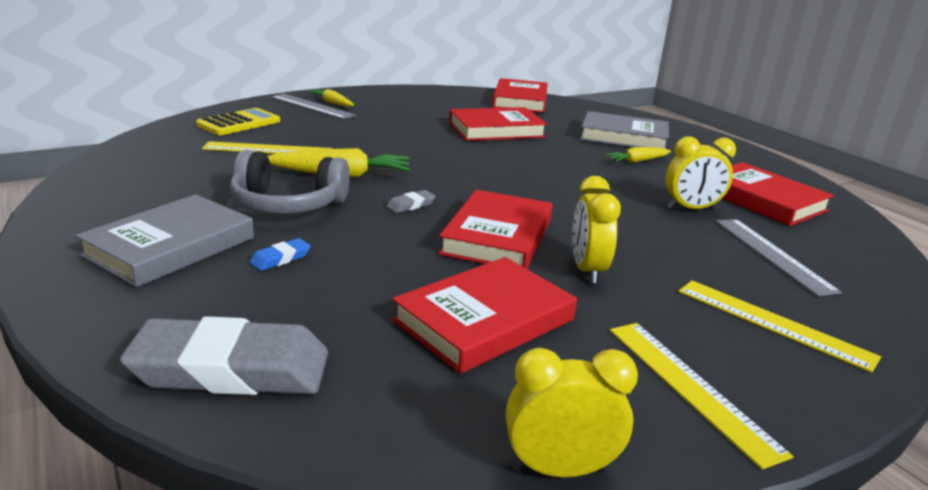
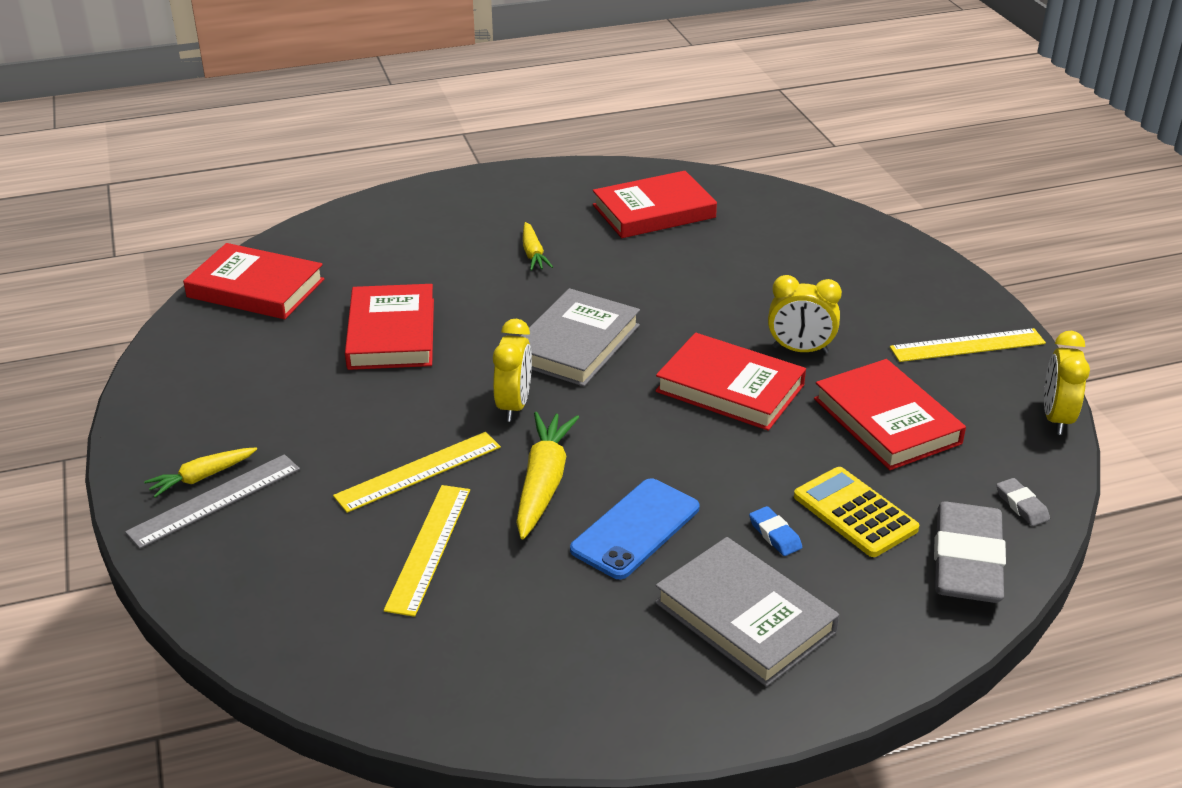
camera: 75 degrees left, 10 degrees up
yellow calculator [196,108,280,135] -> yellow calculator moved to [794,467,919,557]
grey headphones [230,150,350,214] -> blue phone [570,478,699,579]
grey eraser [386,190,435,213] -> grey eraser moved to [996,478,1050,526]
grey book [580,111,669,149] -> grey book moved to [521,288,640,387]
yellow clock [665,137,736,210] -> yellow clock moved to [493,318,532,422]
yellow ruler [678,281,881,373] -> yellow ruler moved to [333,432,501,513]
grey ruler [716,219,842,296] -> none

